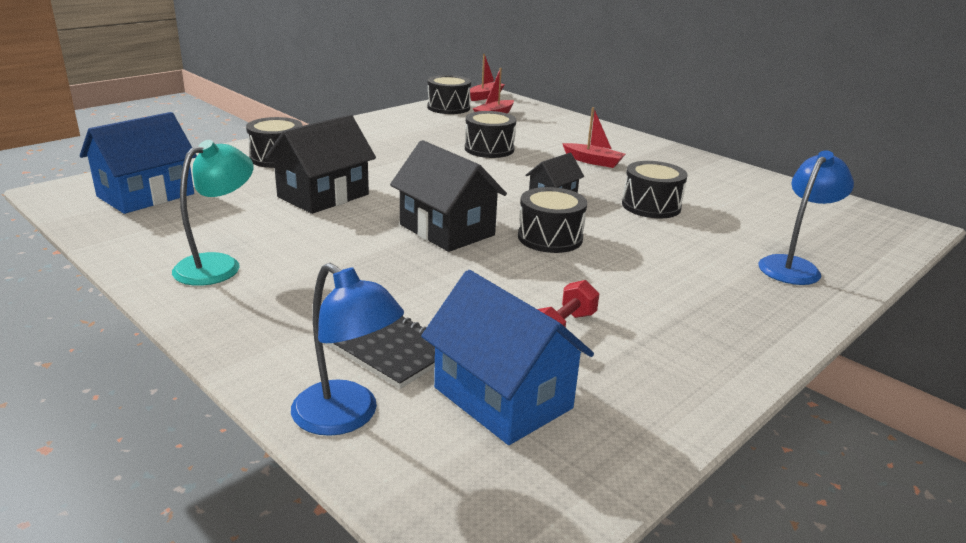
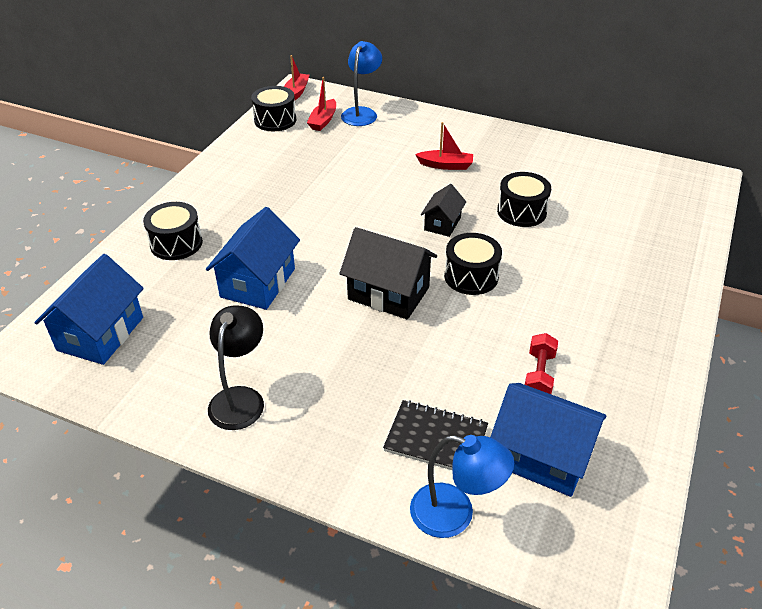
camera: 20 degrees left, 15 degrees up
turquoise lamp [172,140,254,286] -> black lamp [208,305,264,430]
black house [265,115,376,214] -> blue house [206,207,300,310]
black drum [465,111,516,158] -> none
blue lamp [759,150,854,285] -> blue lamp moved to [341,41,382,126]

